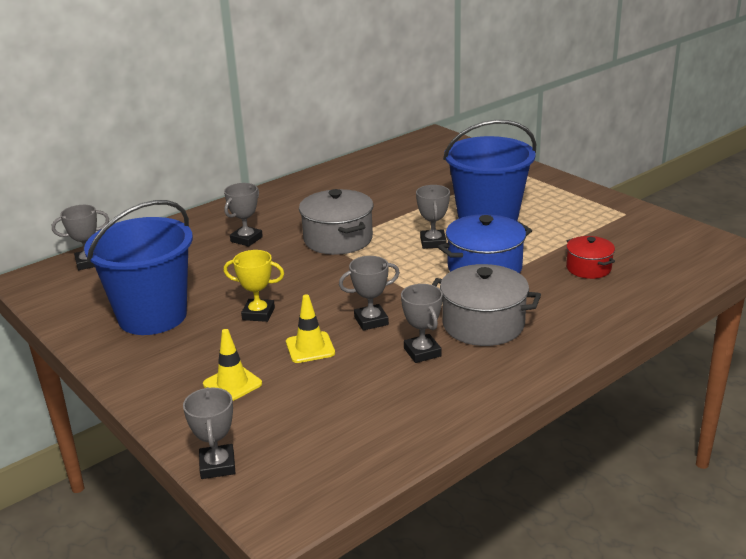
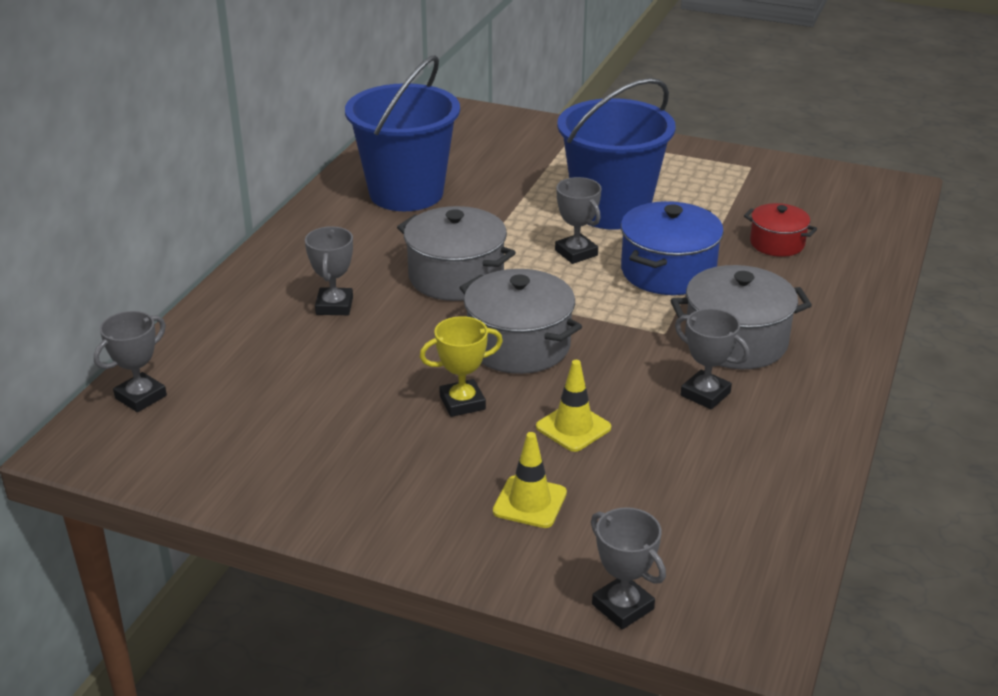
camera: 30 degrees left, 5 degrees up
blue bucket [84,200,193,335] -> blue bucket moved to [345,56,460,211]
grey trophy [339,256,400,331] -> none
none -> grey pot [460,269,582,374]

